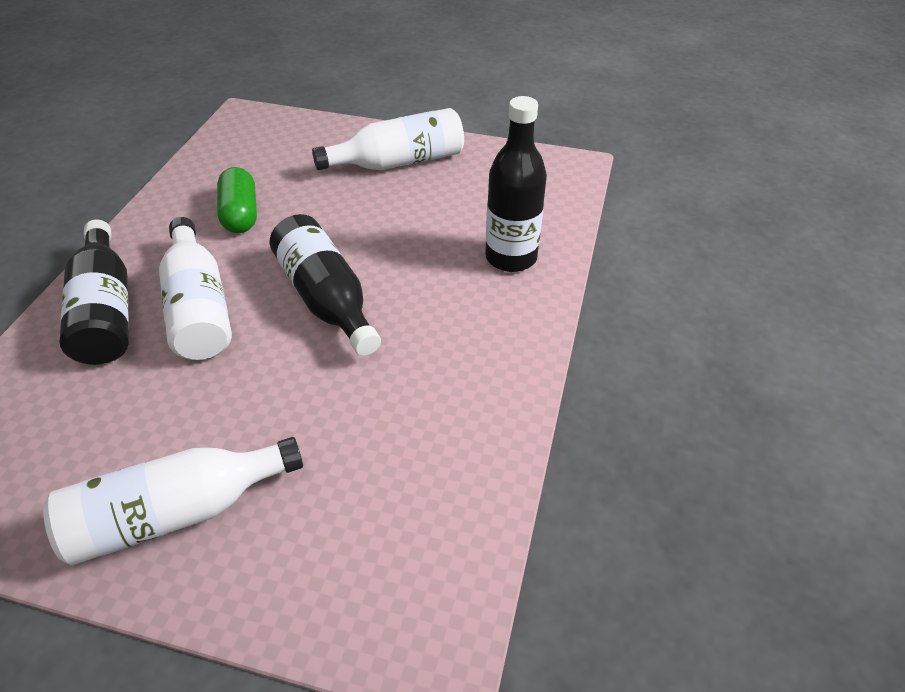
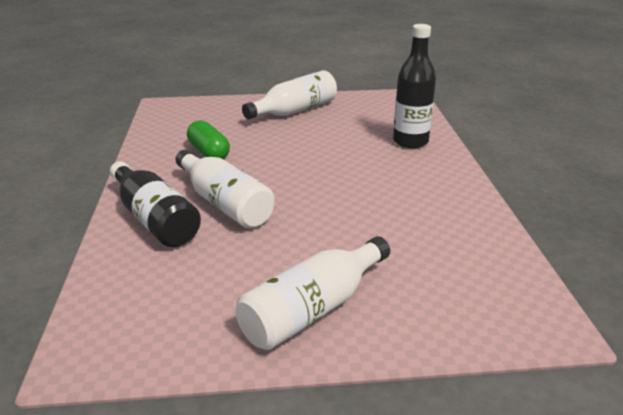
camera: 20 degrees left, 15 degrees down
black bottle [269,214,381,356] -> none

